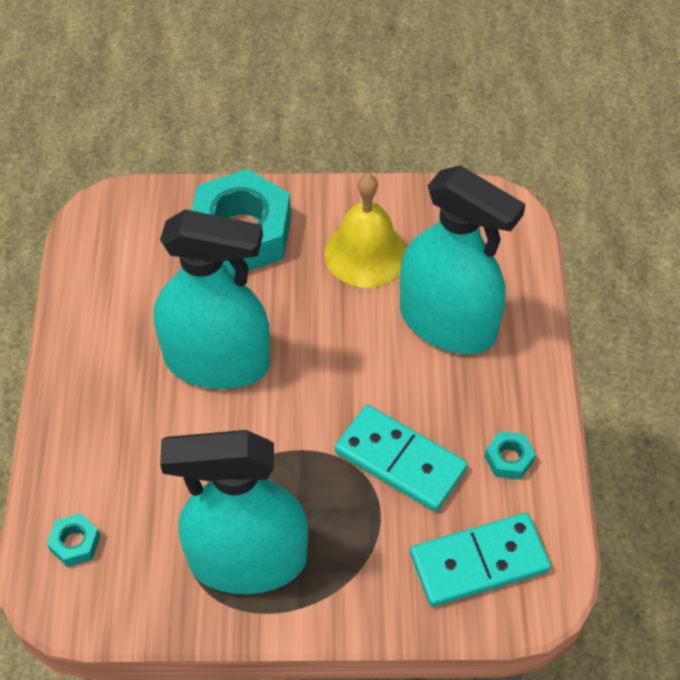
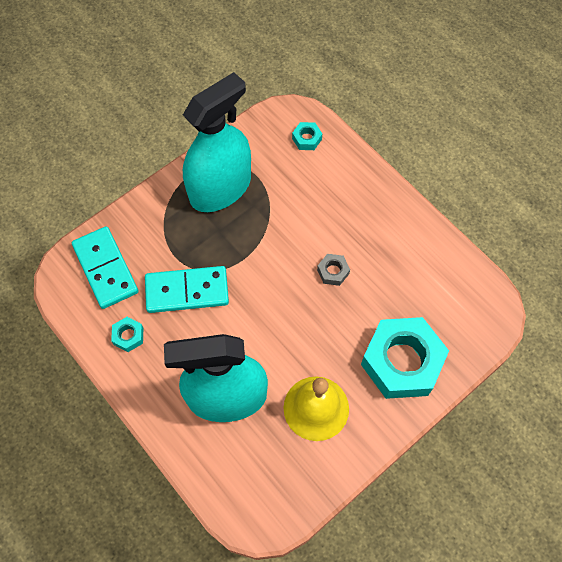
camera: 140 degrees right, 10 degrees up
turquoise spray bottle [154,209,270,389] -> grey nut [317,254,350,286]
turquoise domino [410,513,551,607] -> turquoise domino turned 60 degrees counterclockwise [72,226,138,309]

